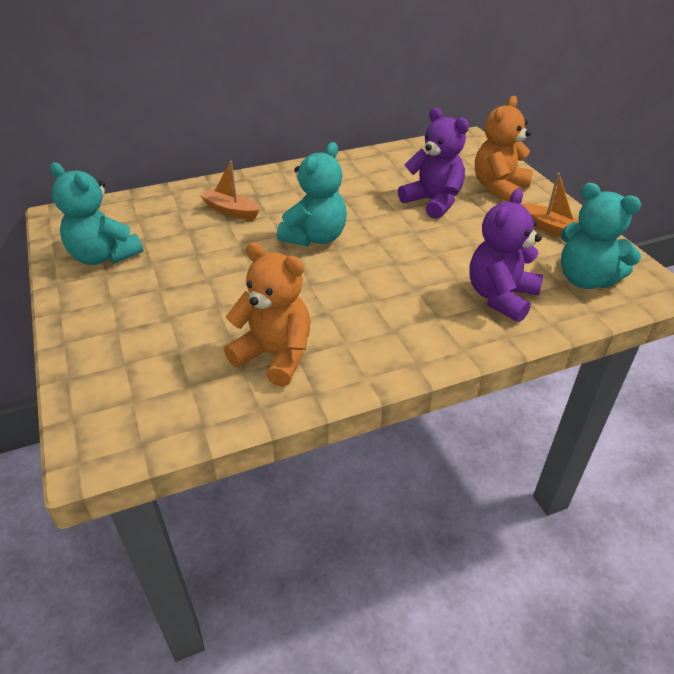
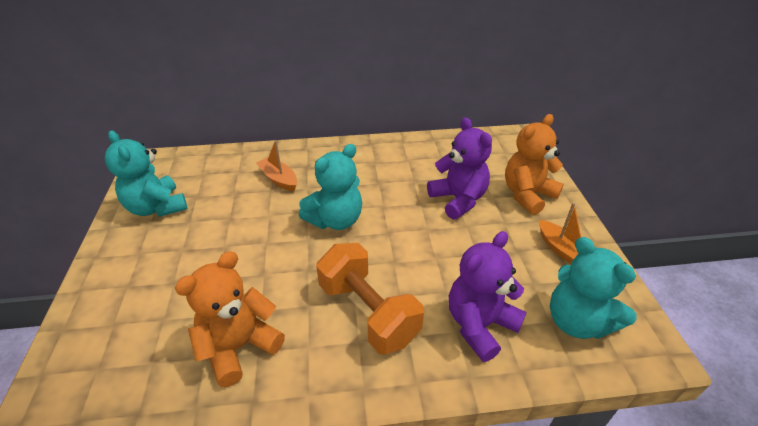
camera: 15 degrees right, 0 degrees up
orange teddy bear [224,242,311,387] -> orange teddy bear turned 90 degrees counterclockwise [175,251,285,387]
none -> orange dumbbell [316,243,424,354]

